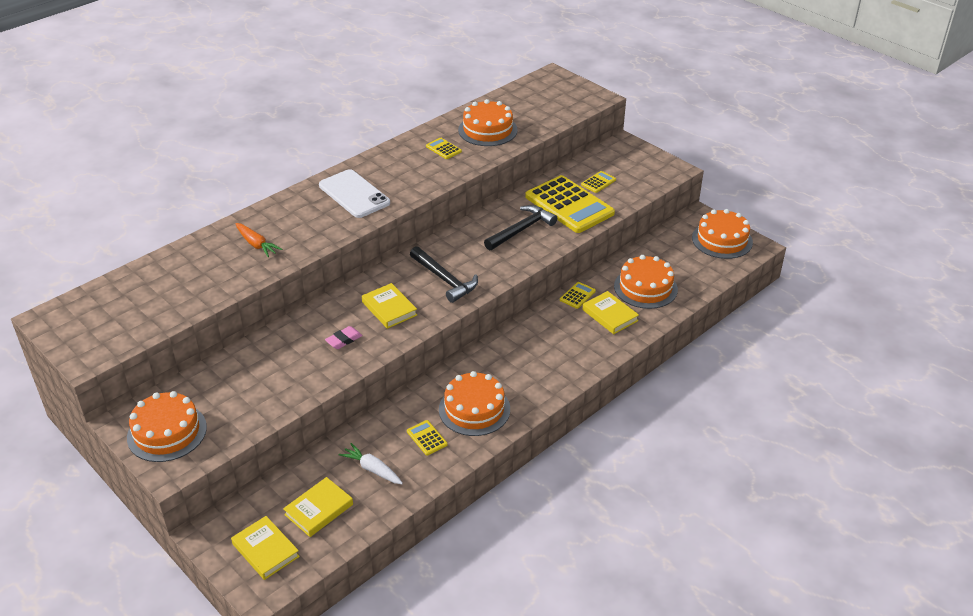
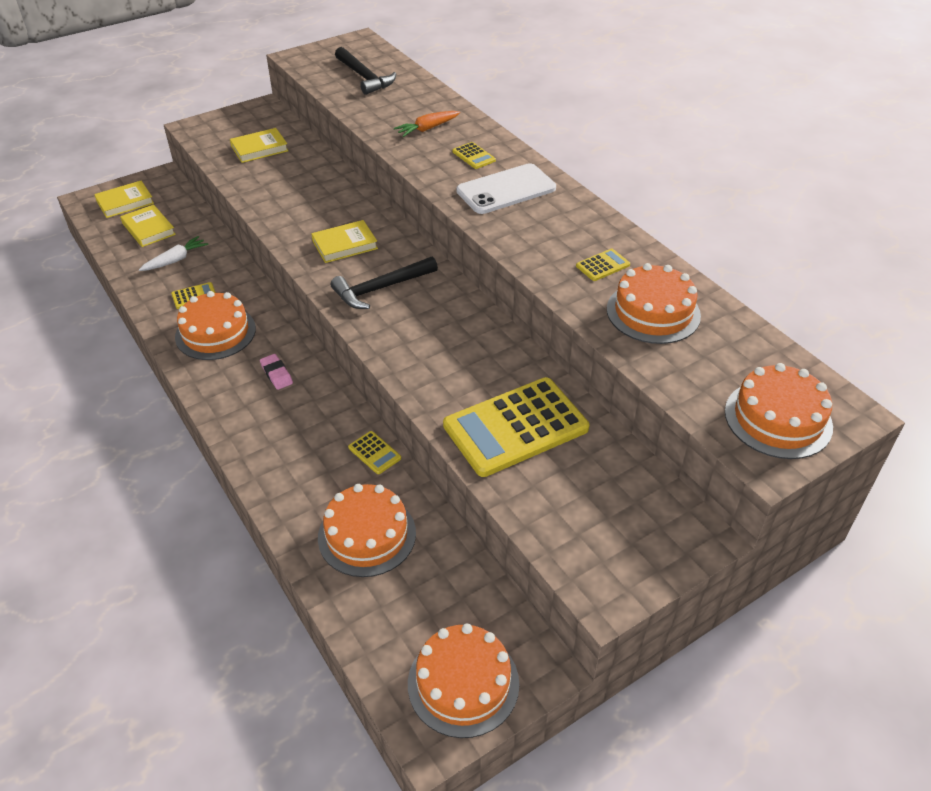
camera: 100 degrees right, 5 degrees up
orange cake [127,391,207,462] -> orange cake moved to [725,363,833,459]
pink eraser [325,326,362,349] -> pink eraser moved to [260,354,293,390]
black hammer [484,205,557,250] -> black hammer moved to [335,47,396,95]
yellow calculator [581,171,616,193] -> yellow calculator moved to [452,142,496,169]
yellow book [583,291,639,334] -> yellow book moved to [230,128,288,163]

